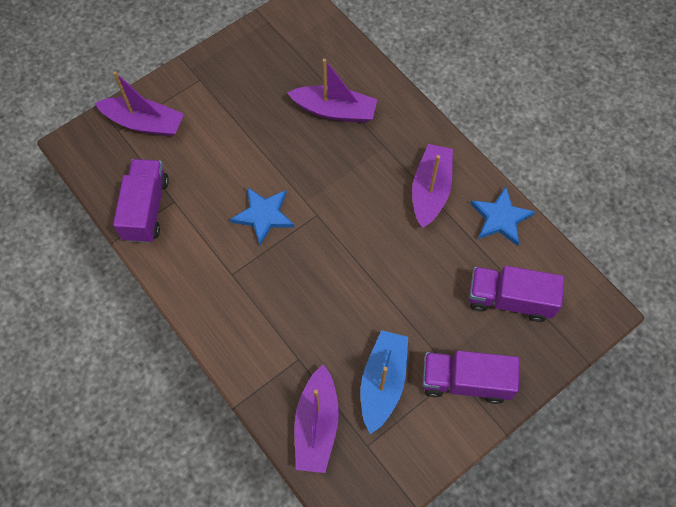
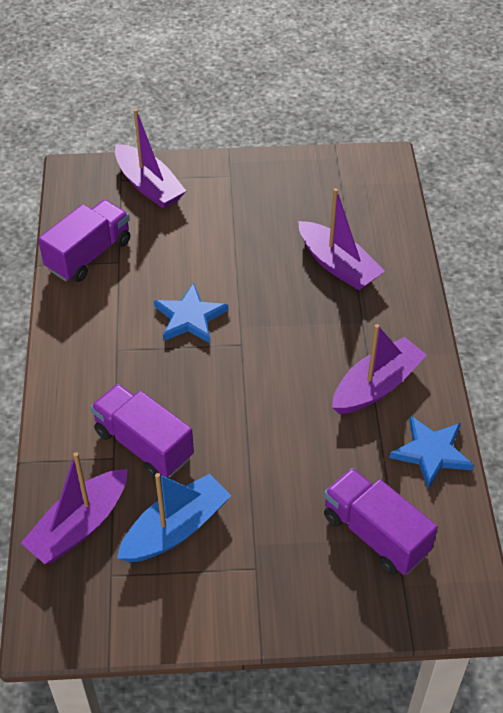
camera: 35 degrees right, 15 degrees down
purple truck [422,350,519,404] -> purple truck moved to [90,384,194,479]

